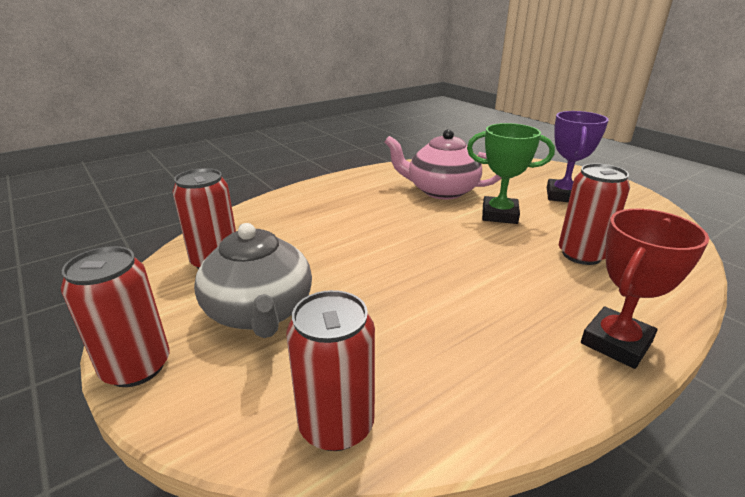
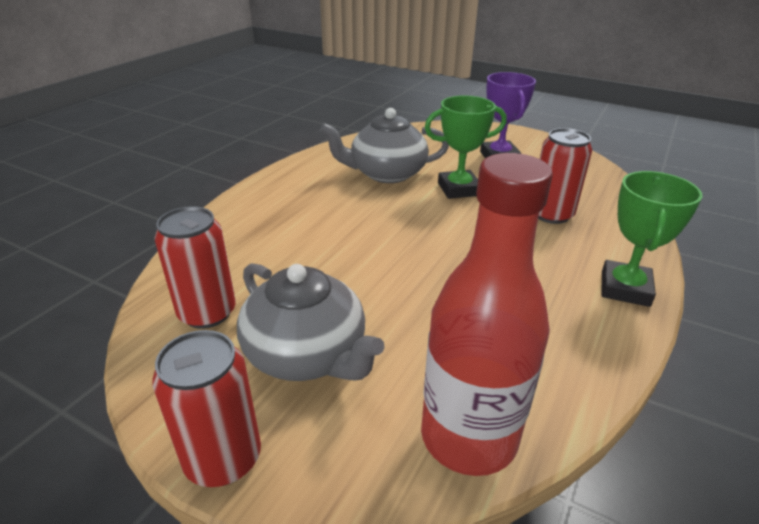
camera: 25 degrees left, 5 degrees up
red can [286,290,375,451] -> red bottle [421,153,553,476]
pink teapot [384,129,501,199] -> grey teapot [320,108,449,183]
red trophy [581,209,709,369] -> green trophy [602,171,702,307]

